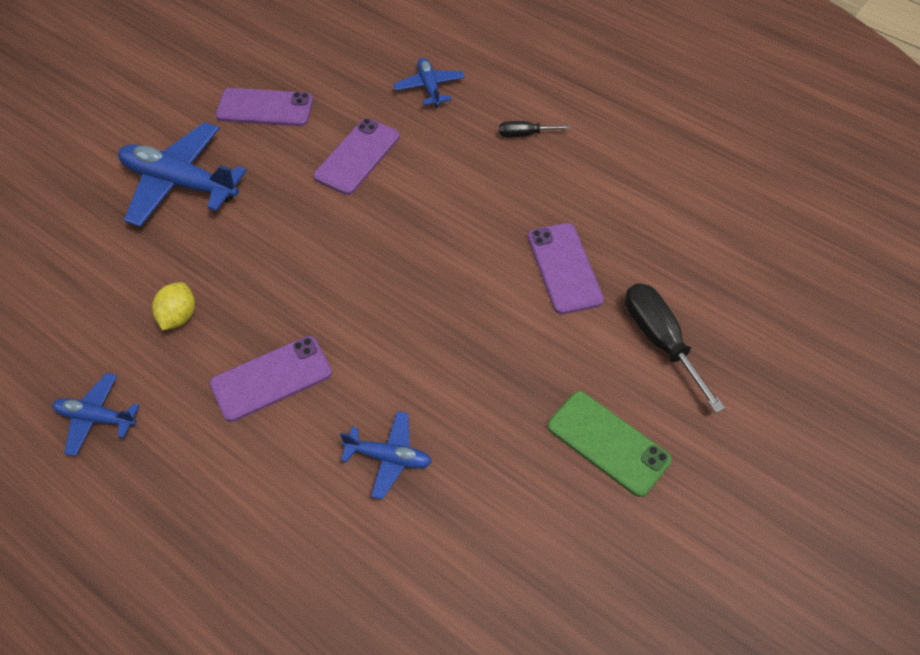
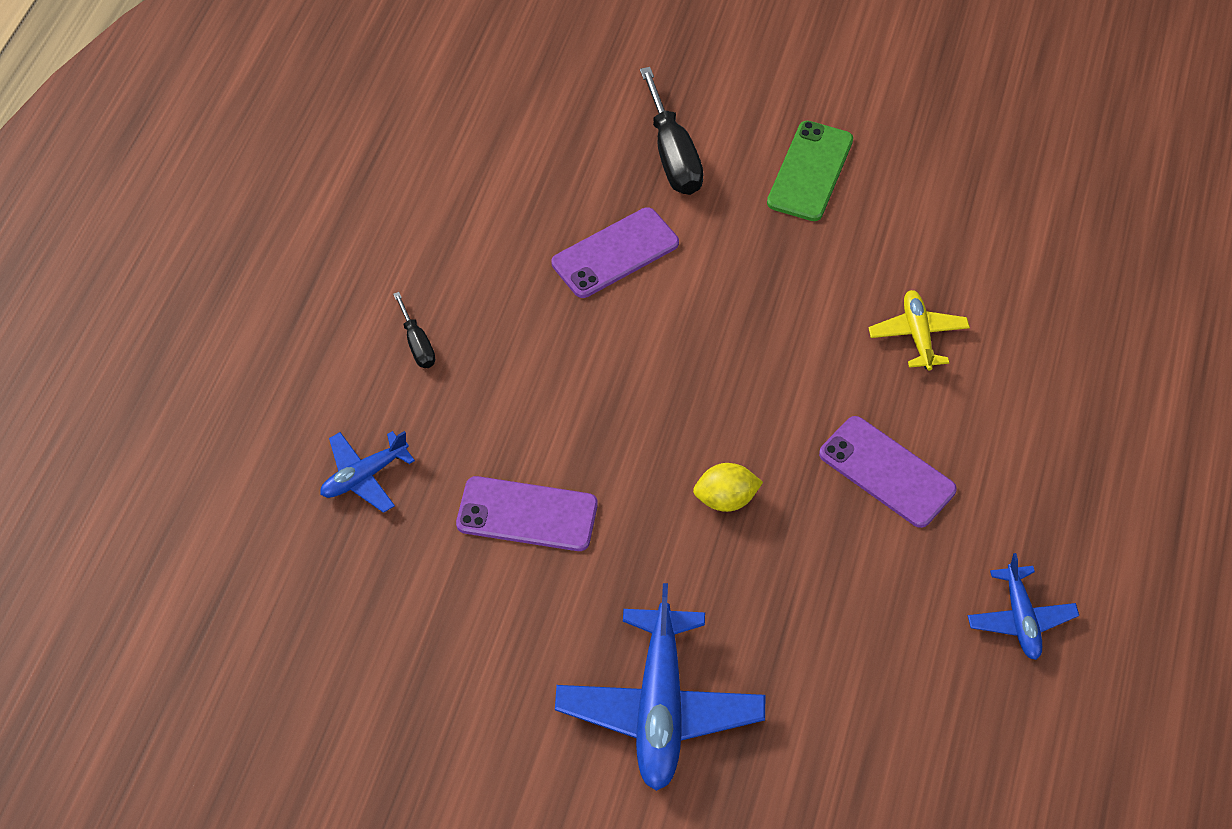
camera: 110 degrees left, 0 degrees up
yellow lemon [152,282,195,331] -> yellow lemon moved to [693,463,763,512]
purple phone [216,88,313,126] -> none
blue plane [340,411,432,500] -> yellow plane [869,290,970,370]
black screwdriver [625,283,725,413] -> black screwdriver turned 60 degrees counterclockwise [640,67,704,195]

